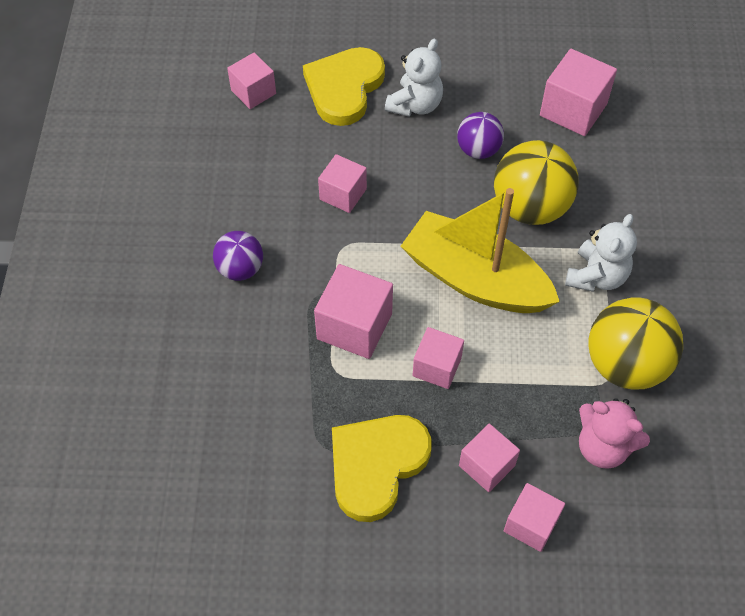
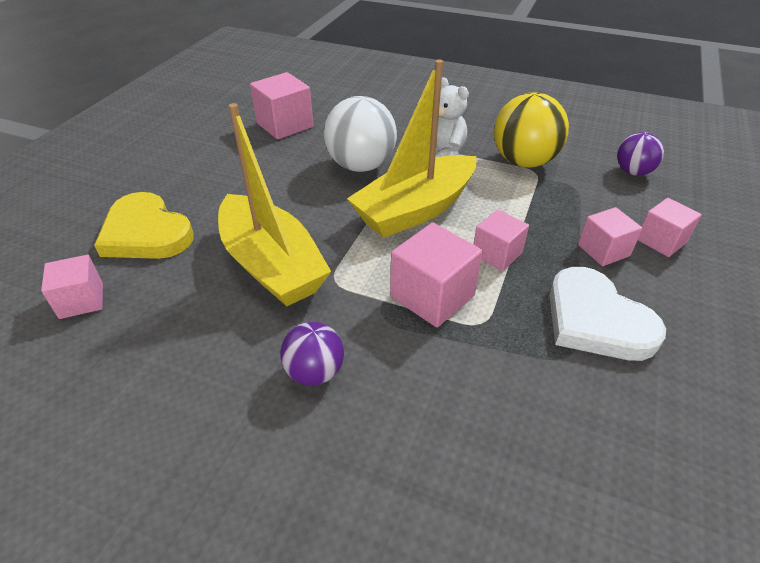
camera: 70 degrees left, 15 degrees down
pink cube [318,154,367,213] -> yellow boat [218,103,331,306]
yellow heart [332,415,431,522] -> white heart [549,267,666,361]
white teddy bear [385,39,443,117] -> none
purple ball [457,112,504,159] -> purple ball moved to [617,132,664,176]
yellow ball [494,140,579,225] -> white ball [324,96,397,172]
pink teddy bear [579,398,650,469] -> none

